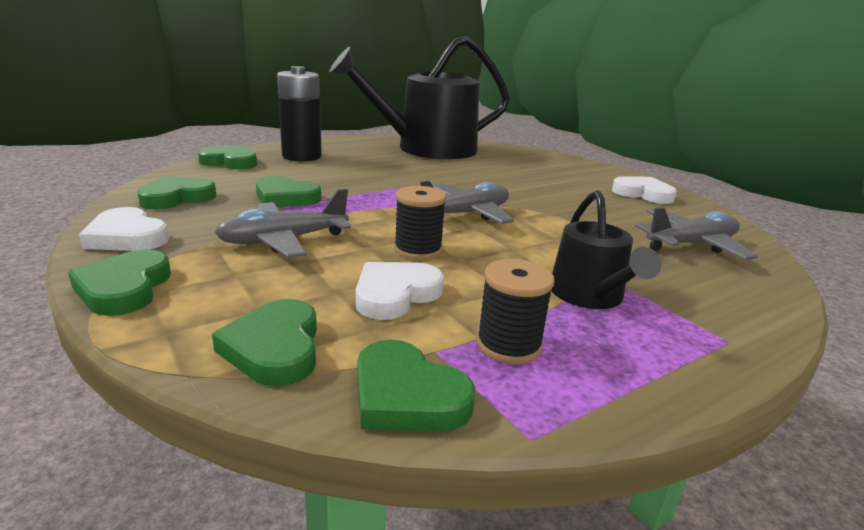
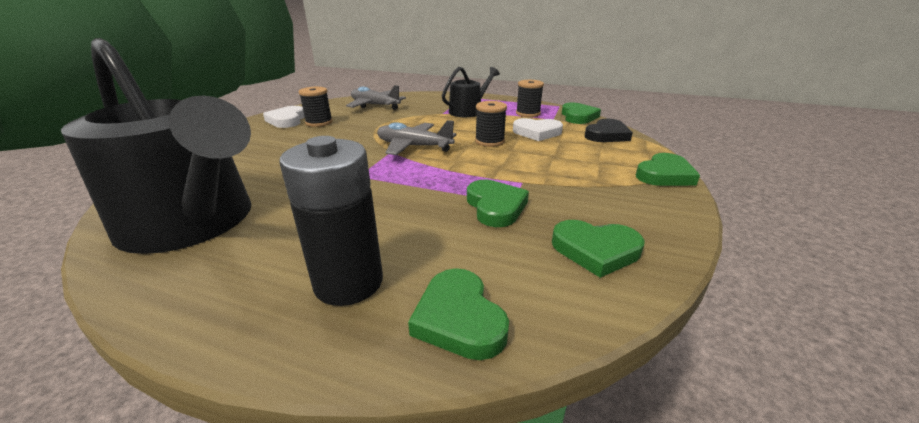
camera: 125 degrees left, 5 degrees up
white heart [79,207,169,251] -> none
green heart [212,299,317,386] -> black heart [585,118,633,142]
grey plane [214,189,351,258] -> none
none -> black spool [299,87,333,127]

